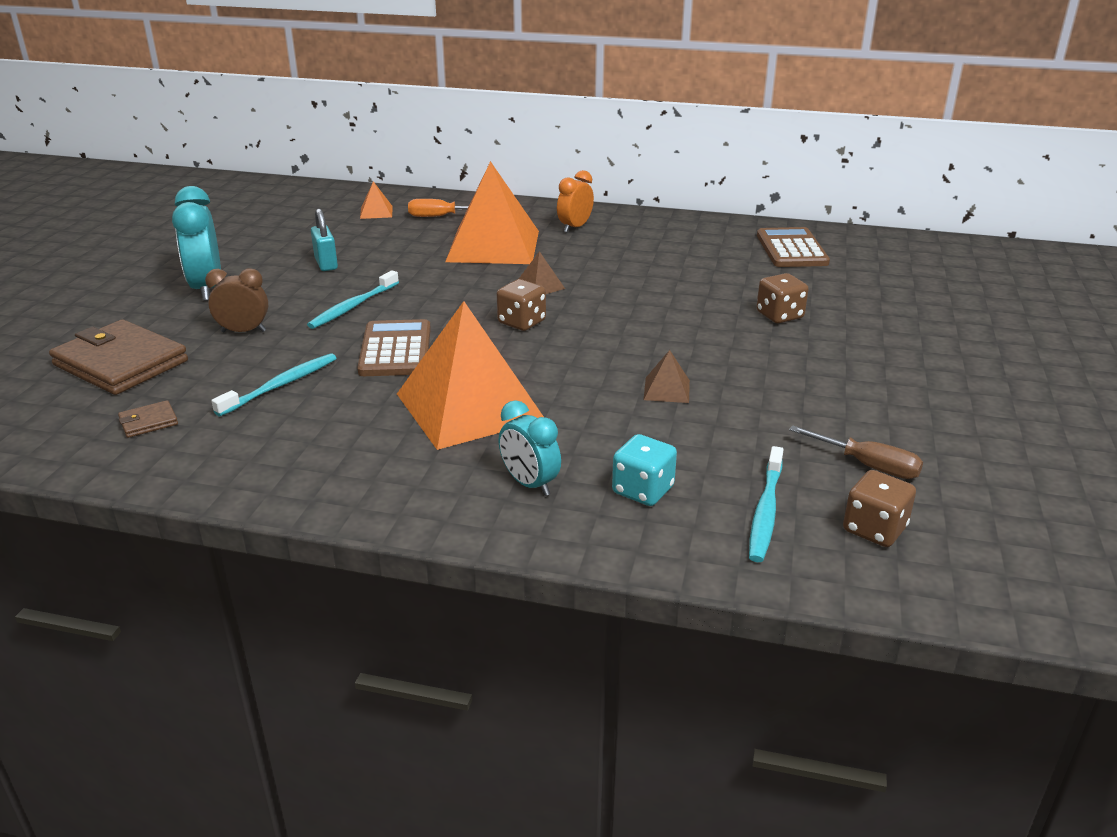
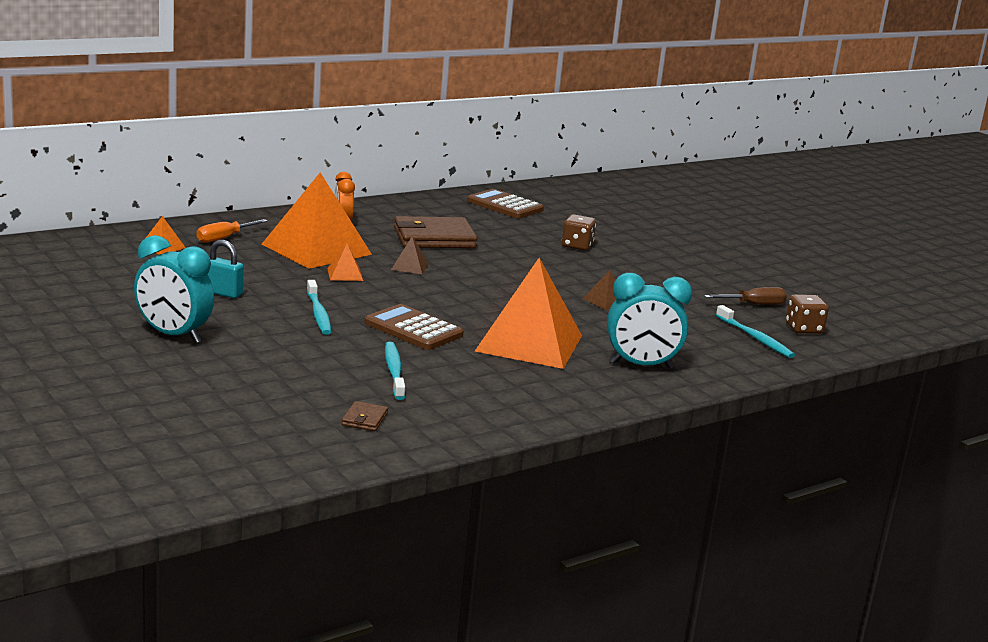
camera: 50 degrees left, 10 degrees down
brown wallet [49,319,188,395] -> brown wallet moved to [394,216,477,248]
brown clock [205,268,268,332] -> none
brown dice [497,279,546,331] -> none
turquoise clock [499,400,561,496] -> turquoise clock [607,273,692,369], size x1.57
turquoise dice [612,434,677,506] -> none
none -> orange pyramid [327,243,363,281]

